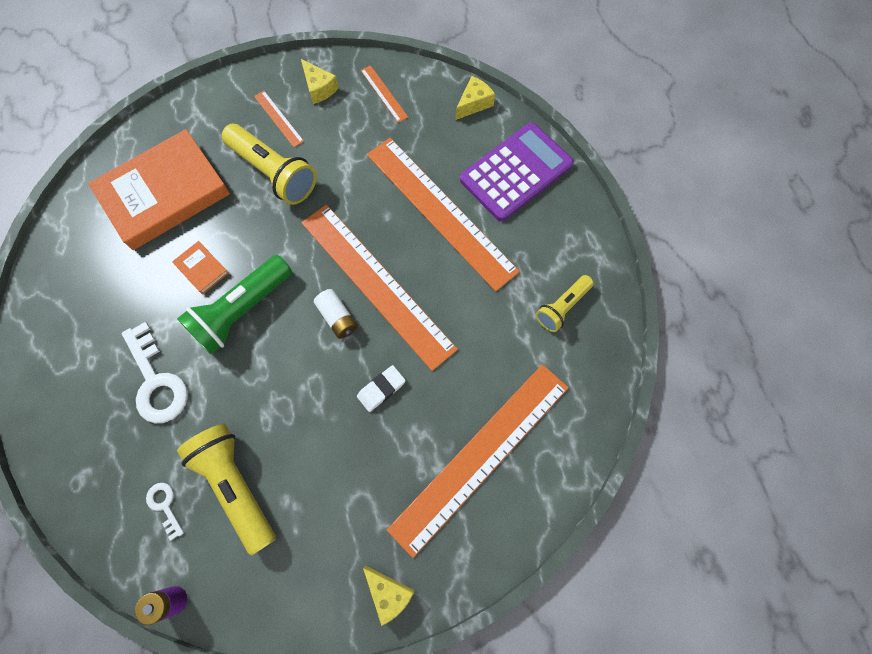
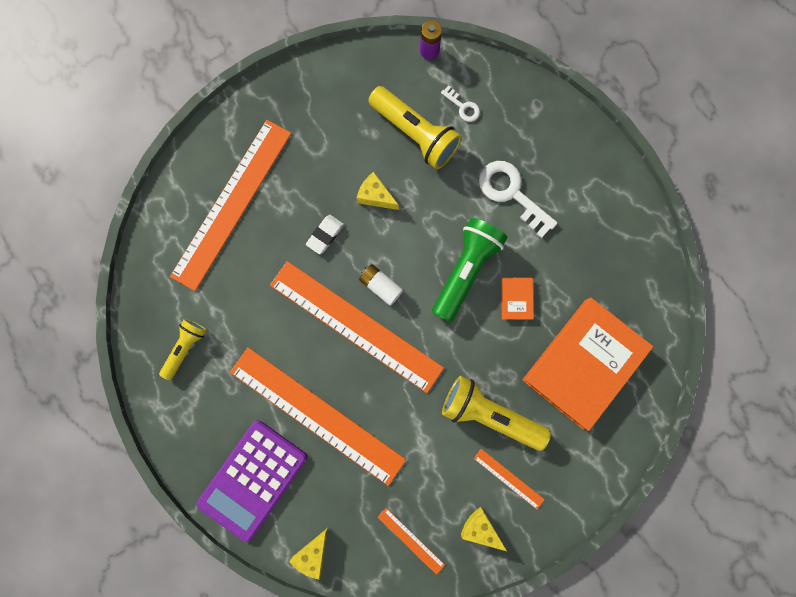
camera: 165 degrees right, 10 degrees up
orange book [172,241,229,294] -> orange book turned 60 degrees clockwise [501,277,534,320]
yellow cheese [363,566,415,626] -> yellow cheese moved to [357,172,399,210]

